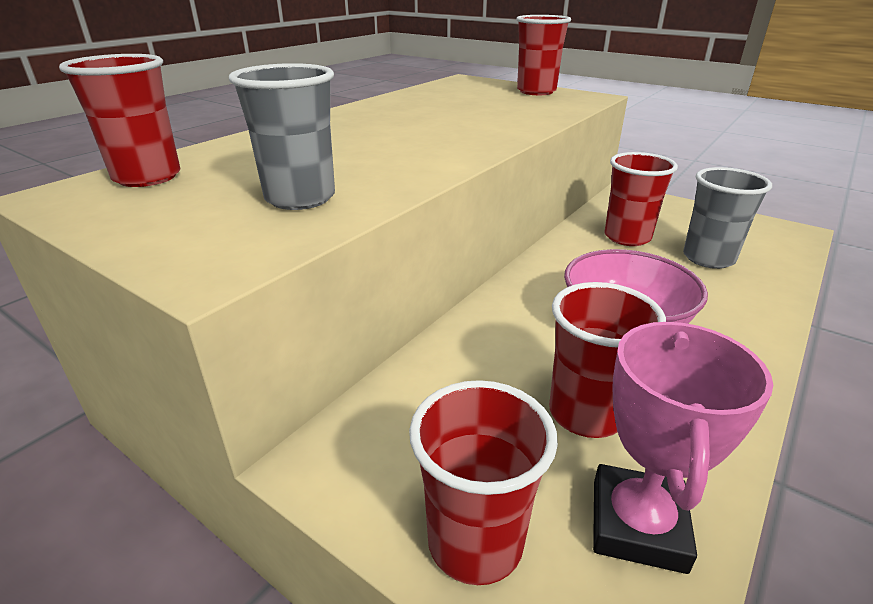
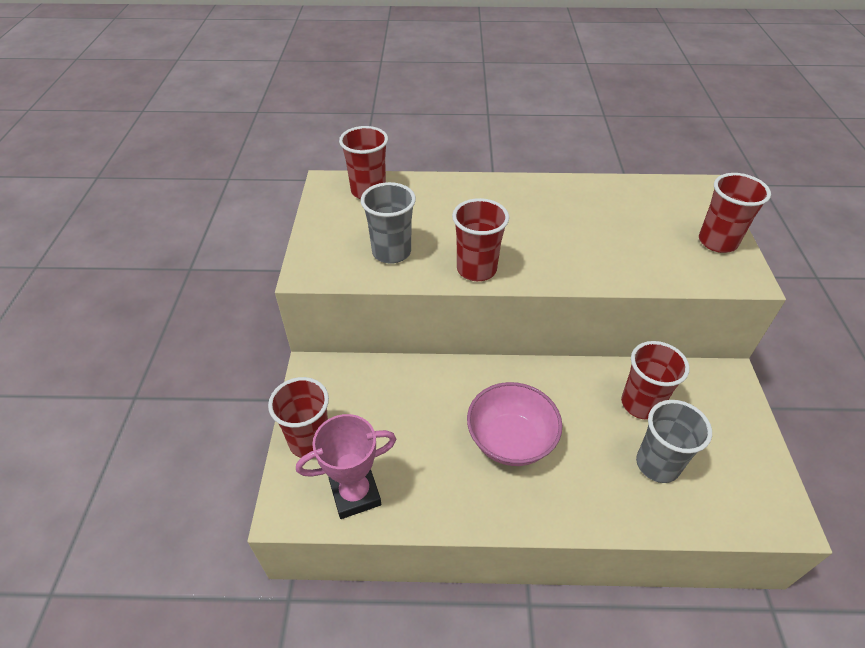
camera: 55 degrees right, 15 degrees up
red cup [549,282,666,438] -> red cup moved to [452,198,509,281]

